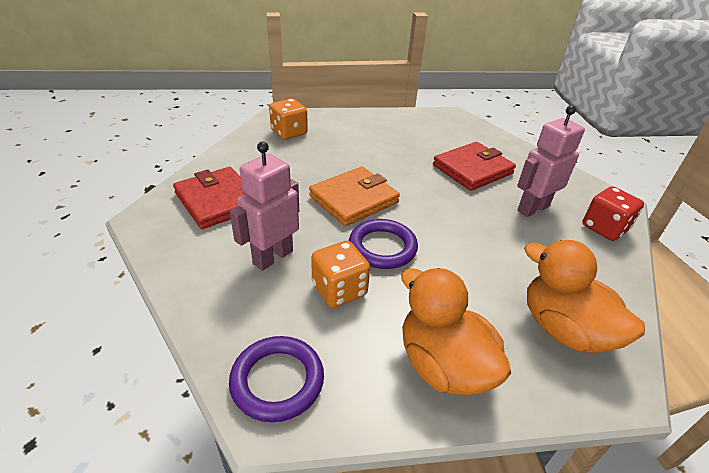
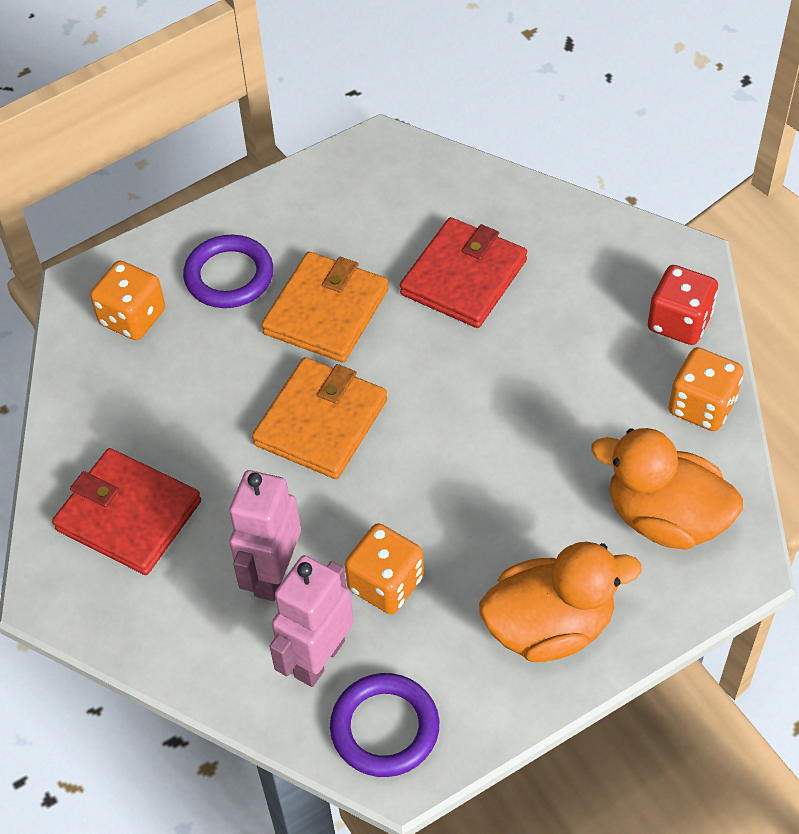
camera: 20 degrees left, 15 degrees up
purple ring [349,219,418,269] -> purple ring moved to [183,235,273,308]
orange duck [401,268,511,395] -> orange duck turned 135 degrees clockwise [479,542,641,662]
pink robot [517,105,585,217] -> pink robot moved to [270,555,354,687]
none -> orange wallet [261,252,389,362]
none -> orange dice [669,347,744,431]

